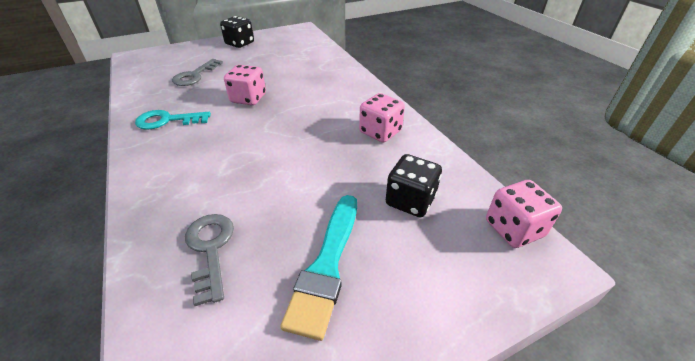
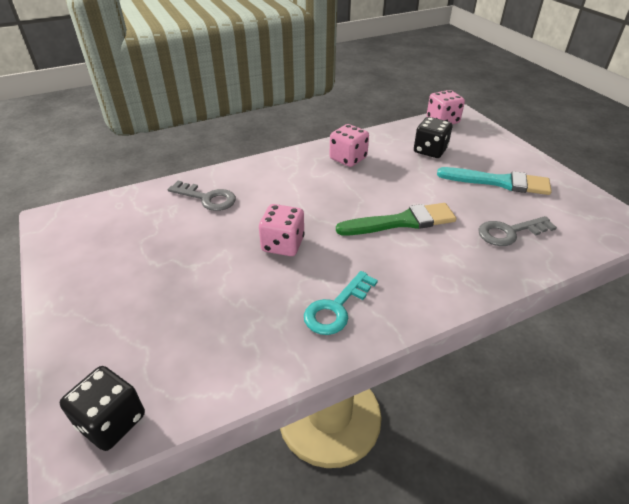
camera: 90 degrees left, 0 degrees up
turquoise key [135,110,211,130] -> turquoise key turned 45 degrees clockwise [304,271,378,335]
grey key [172,59,223,86] -> grey key moved to [168,181,236,211]
black dice [220,16,254,48] -> black dice moved to [60,366,145,451]
none -> green brush [336,203,456,236]

